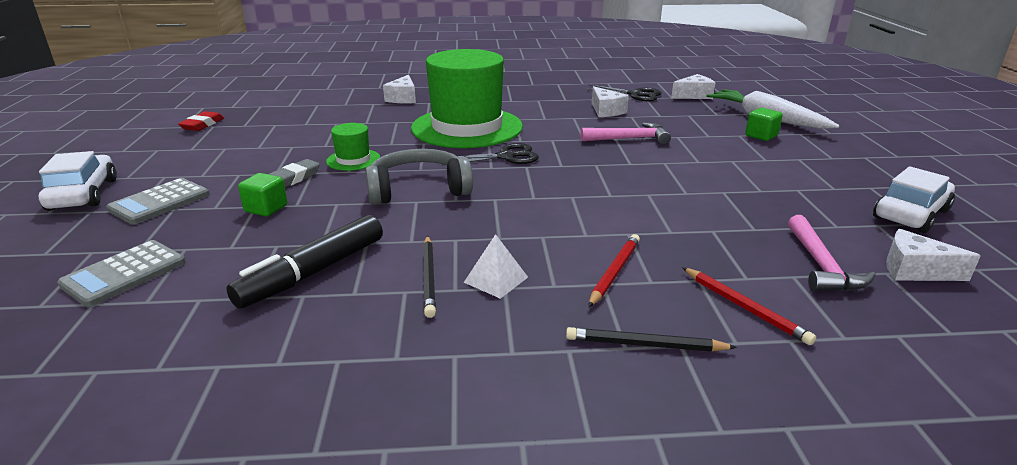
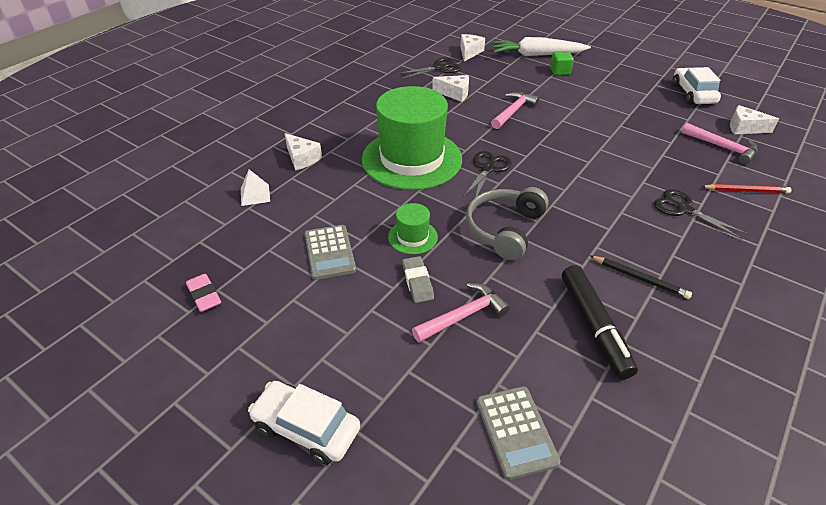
camera: 50 degrees left, 15 degrees up
grey calculator [106,178,210,225] -> grey calculator moved to [304,225,356,280]
red eraser [178,111,224,131] -> pink eraser [186,274,221,312]
green cube [238,173,287,216] -> pink hammer [412,283,510,343]
white pyramid [464,234,528,299] -> white pyramid moved to [241,169,270,206]
black pencil [566,327,737,352] -> none
red pencil [588,234,640,307] -> black scissors [654,189,747,239]
white cheese [886,229,981,281] -> white cheese turned 45 degrees clockwise [730,105,779,134]

